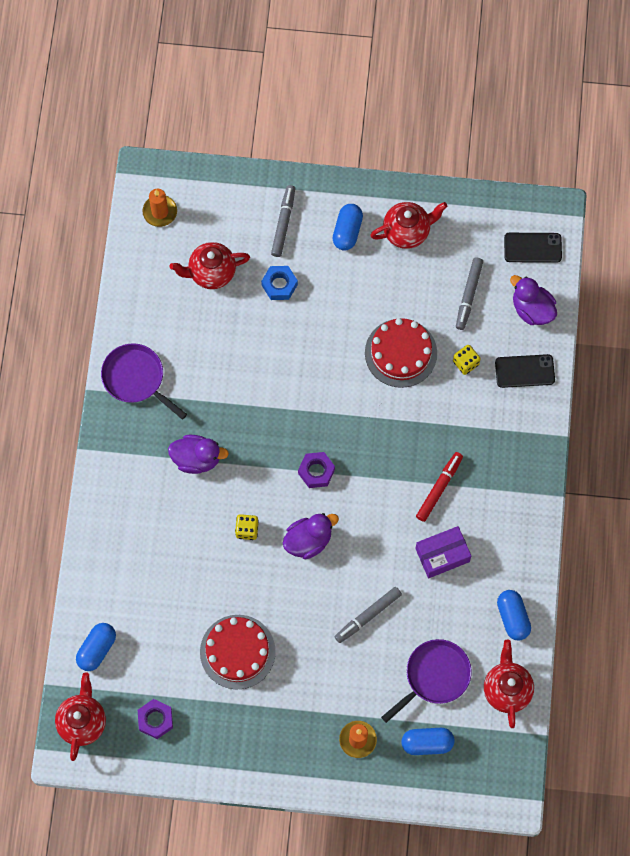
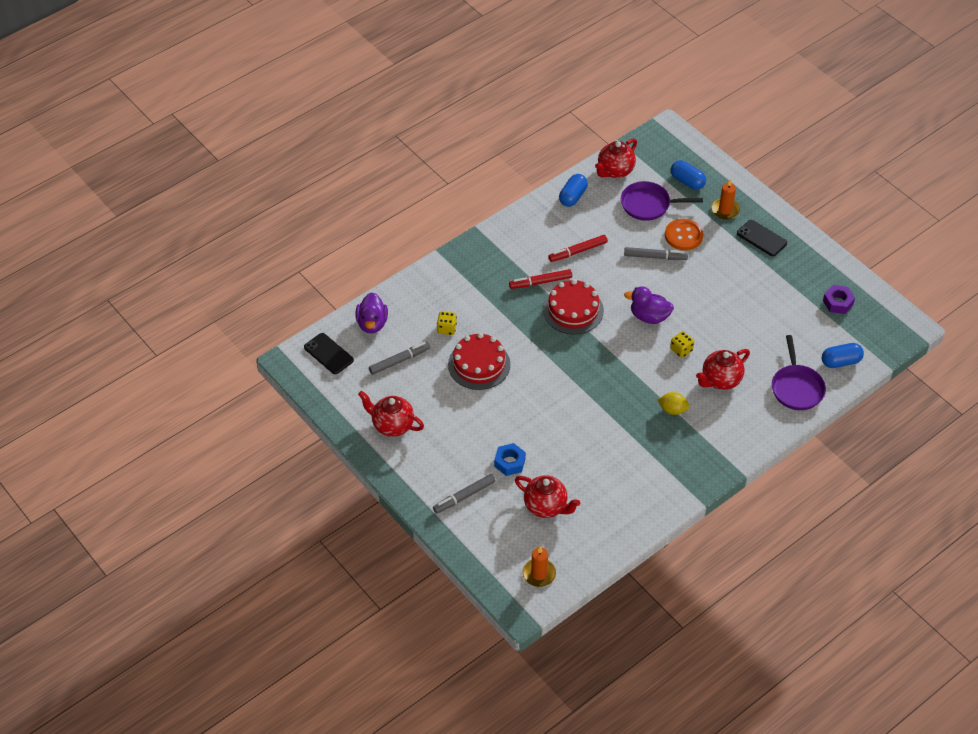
camera: 135 degrees left, 20 degrees down
red teapot [55,672,106,761] -> red teapot moved to [696,349,750,390]
purple pan [101,343,187,420] -> purple pan moved to [772,335,826,410]
purple duck [168,435,229,474] -> yellow lemon [658,392,689,415]
red cake [200,615,276,690] -> red cake moved to [543,279,604,334]
purple nut [298,452,335,488] -> none
blue capsule [333,204,363,250] -> none
purple box [415,526,471,578] -> red marker [548,235,608,262]
black phone [495,354,555,388] -> black phone moved to [737,220,787,256]
none -> orange button [665,219,703,250]

